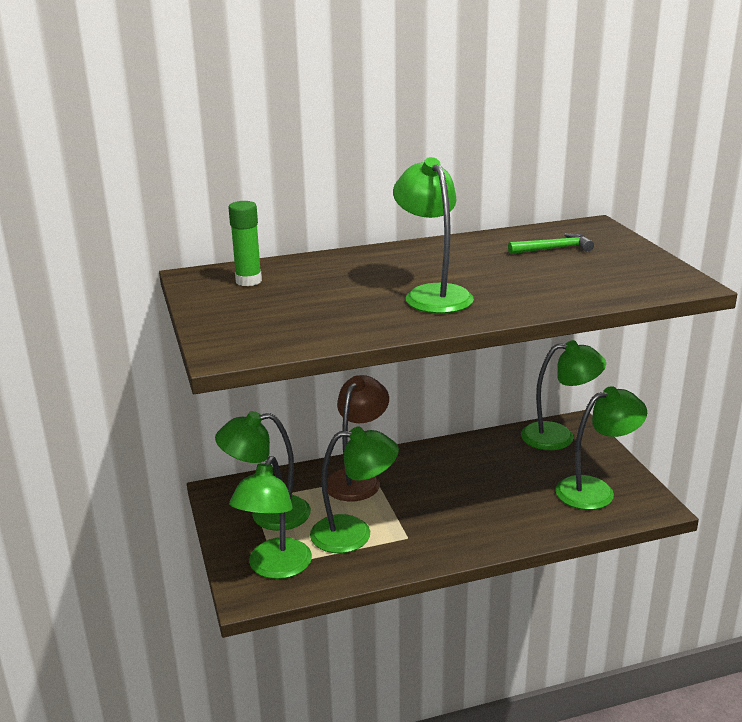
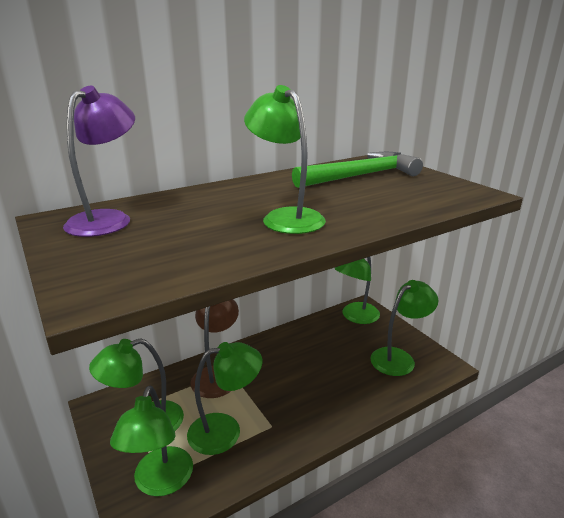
camera: 15 degrees left, 0 degrees up
green glue stick [228,201,262,286] -> purple lamp [63,86,135,237]
green hammer [508,233,594,254] -> green hammer [292,152,423,188], size x1.99
green lamp [521,340,606,450] -> green lamp turned 150 degrees clockwise [335,257,380,324]

